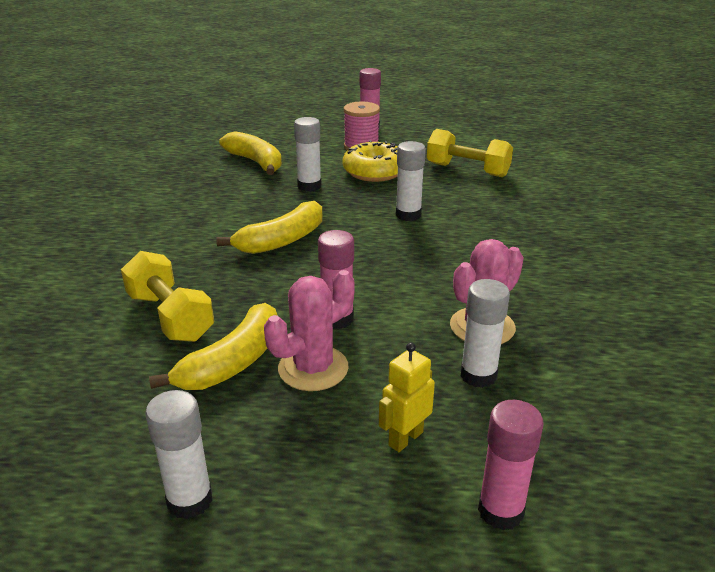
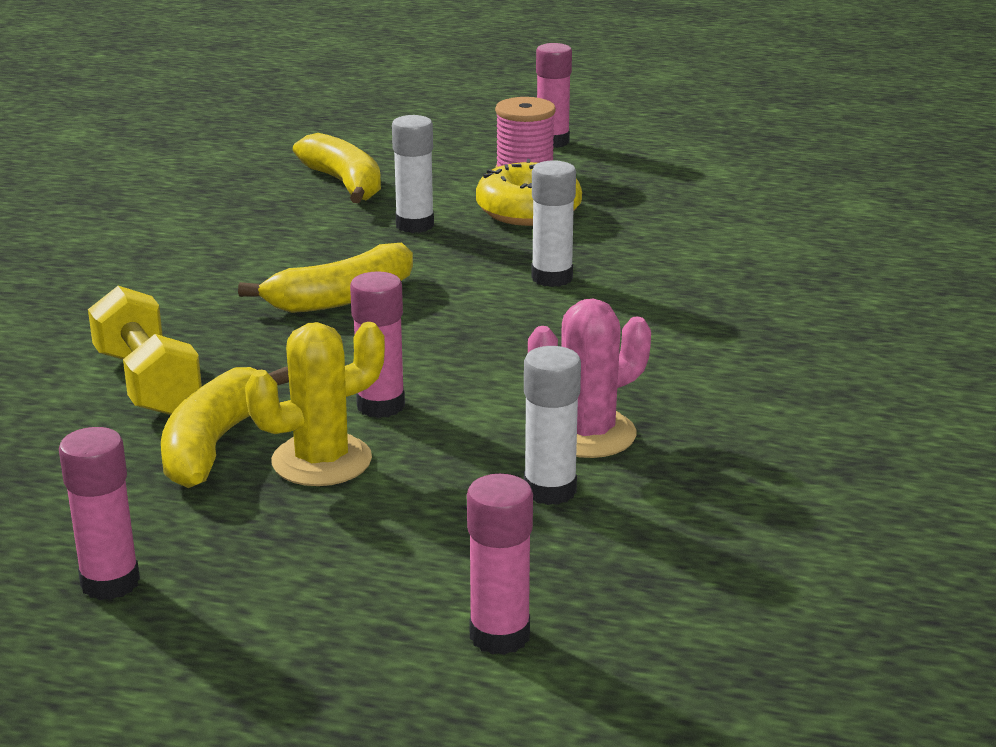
camera: 10 degrees right, 5 degrees down
white glue stick [145,390,212,519] -> pink glue stick [59,427,140,600]
yellow banana [149,303,278,390] -> yellow banana turned 150 degrees clockwise [161,367,289,488]
pink cactus [264,270,355,391] -> yellow cactus [245,322,385,486]
yellow robot [379,342,435,452] -> none
yellow dumbbell [427,129,513,177] -> none

